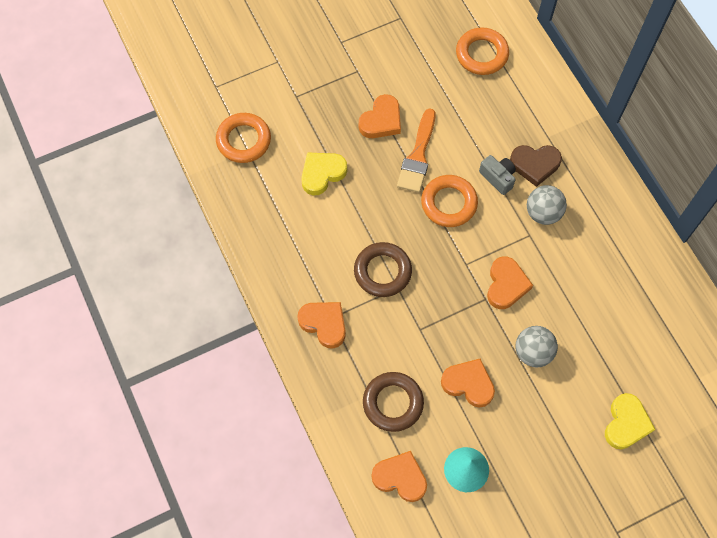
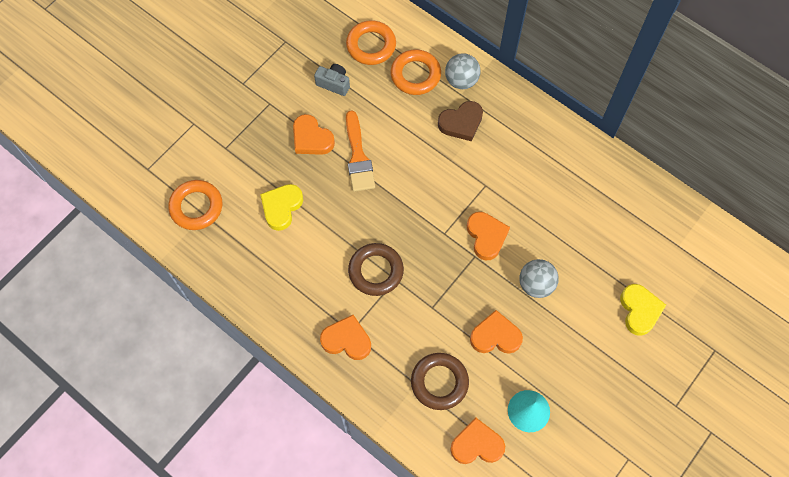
camera: 25 degrees left, 0 degrees up
orange heart [359,94,401,138] -> orange heart turned 120 degrees clockwise [293,114,335,155]
orange ring [421,175,478,227] -> orange ring moved to [390,49,441,95]
grey camera [479,155,516,195] -> grey camera moved to [314,64,350,96]
grey ball [527,185,567,225] -> grey ball moved to [445,53,480,89]

